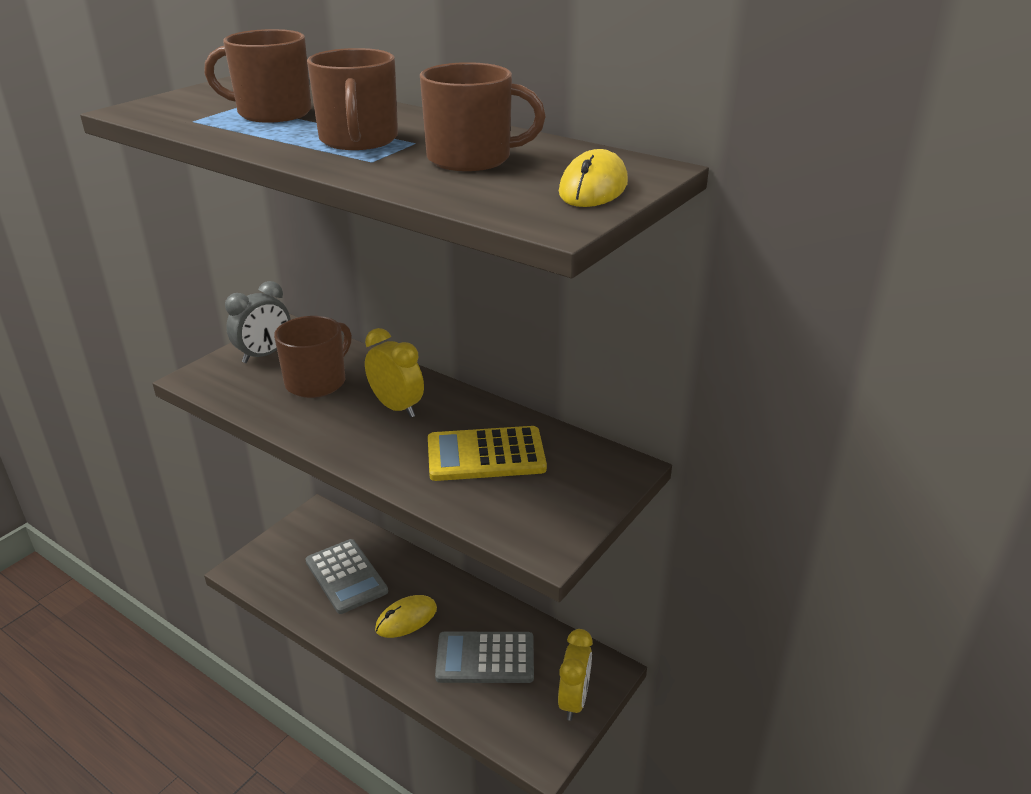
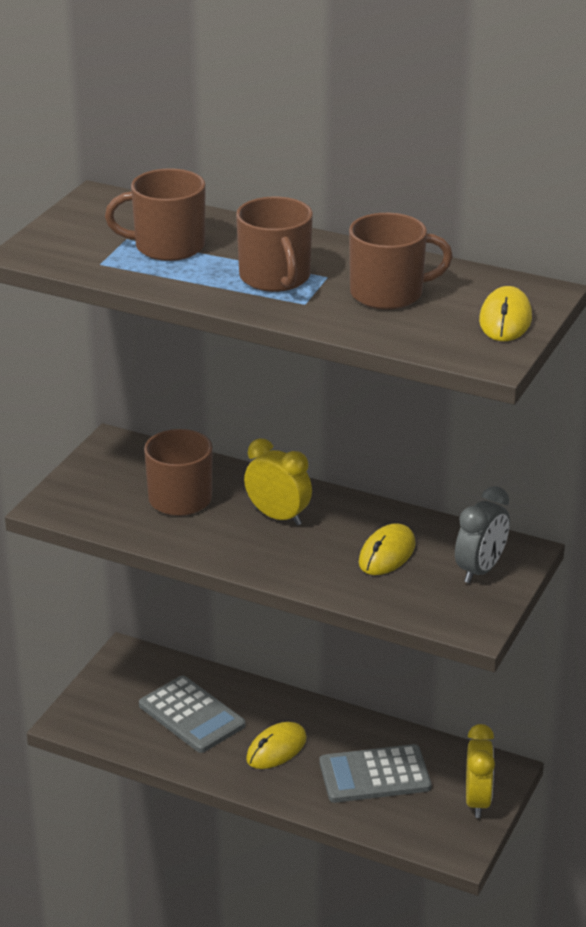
camera: 10 degrees left, 0 degrees up
grey clock [225,281,291,363] -> grey clock moved to [455,486,510,583]
yellow calculator [428,426,547,481] -> yellow mouse [359,523,416,575]

